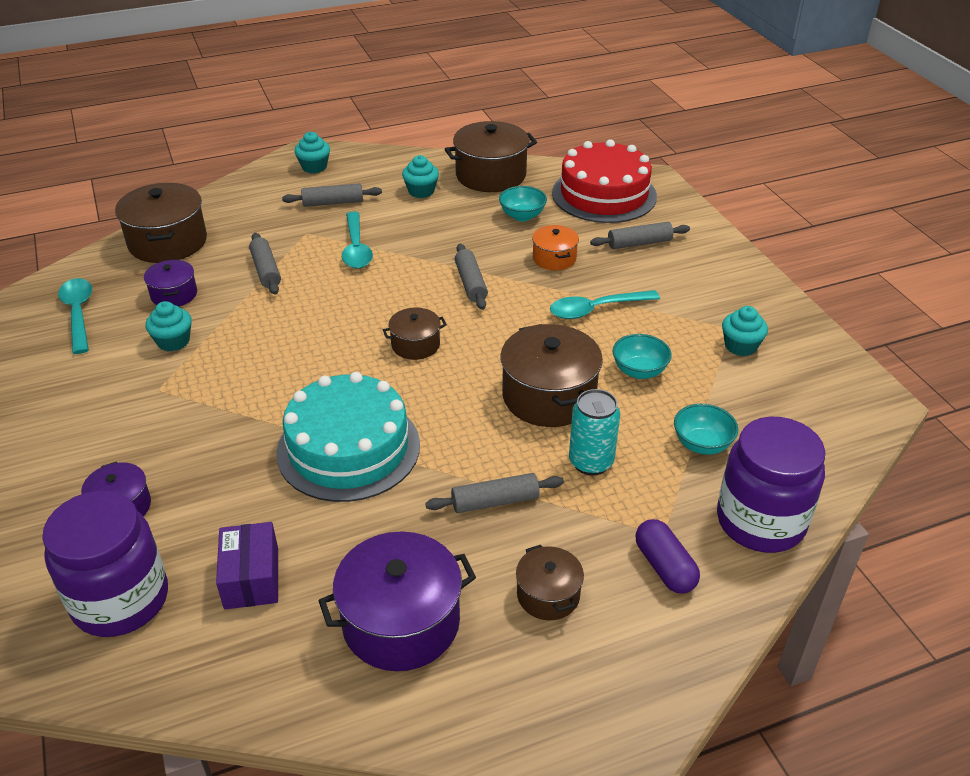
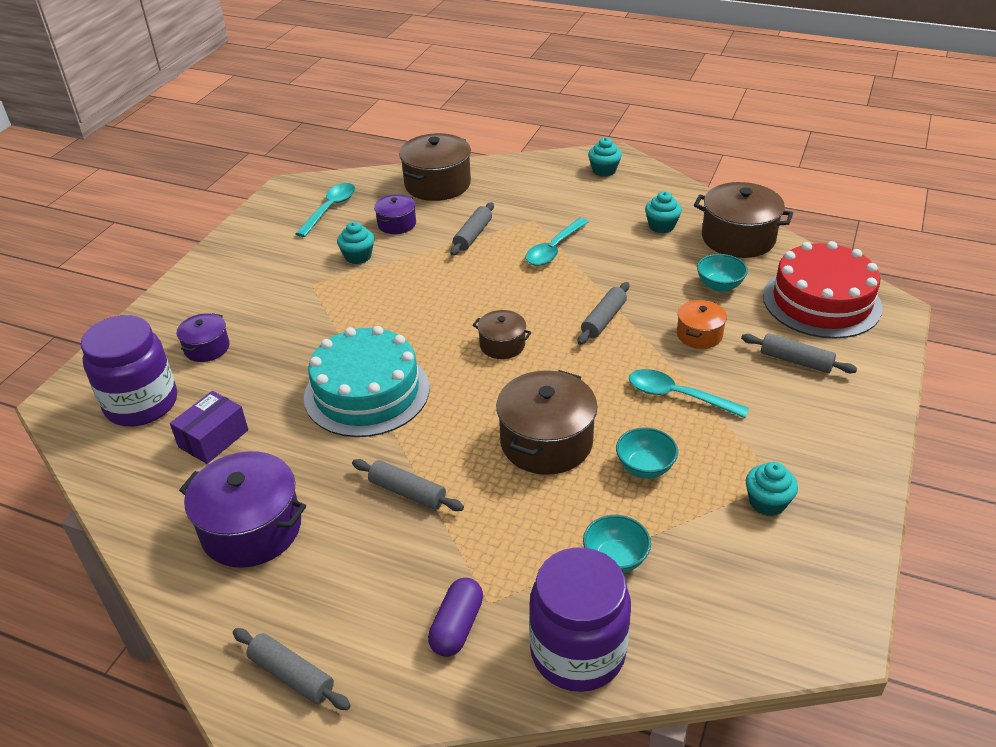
camera: 45 degrees right, 0 degrees up
grey rolling pin [282,183,382,207] -> grey rolling pin moved to [233,628,351,710]
brown pot [516,545,584,620] -> none
turquoise can [569,389,620,476] -> none

